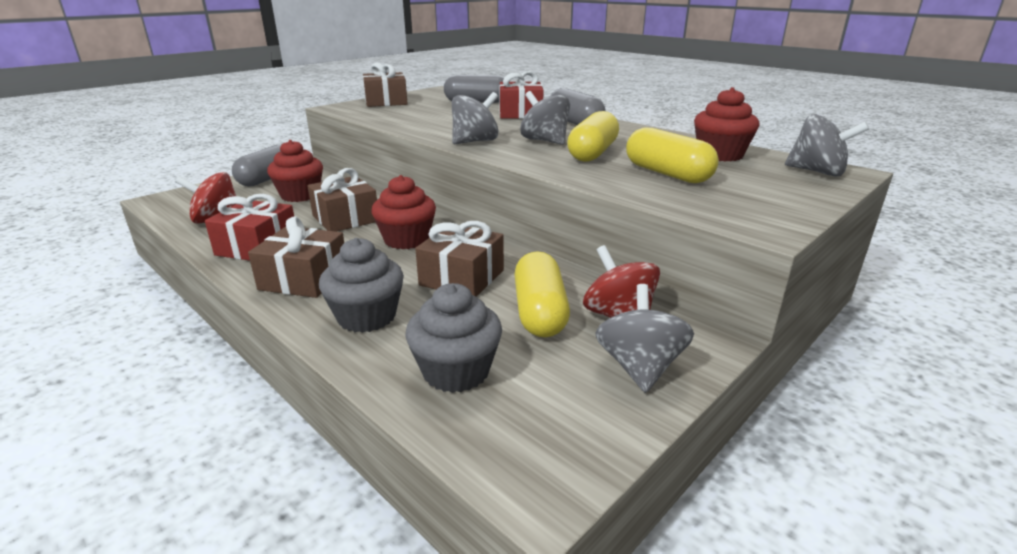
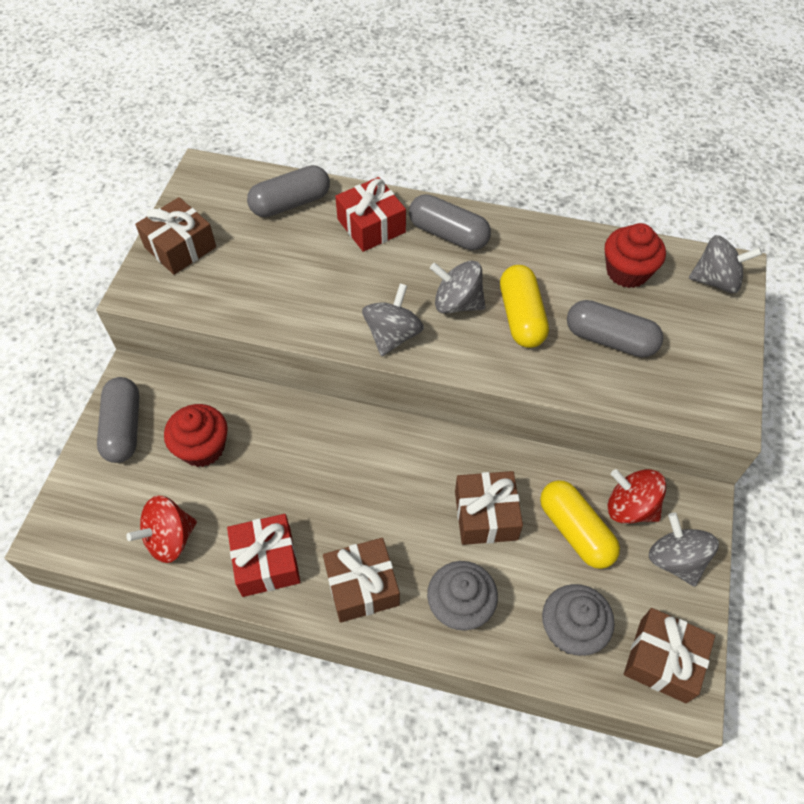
camera: 30 degrees left, 30 degrees up
brown gift [307,168,377,232] -> brown gift moved to [624,608,715,703]
red cupcake [371,175,436,249] -> none
yellow capsule [626,127,719,183] -> grey capsule [567,300,663,358]

